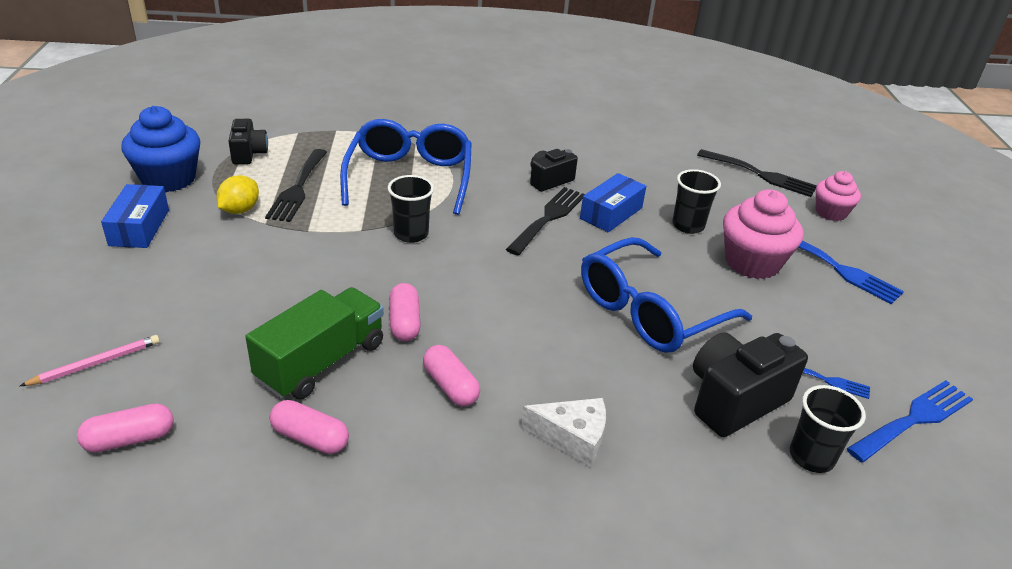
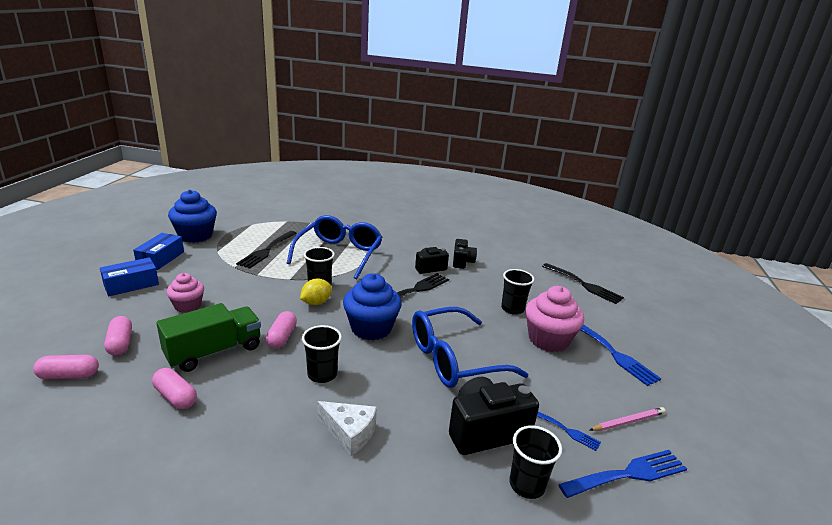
camera: 15 degrees right, 10 degrees down
pink pencil [20,335,160,386] -> pink pencil moved to [590,407,666,431]
yellow lemon [216,175,259,214] -> yellow lemon moved to [300,279,331,305]
black camera [228,119,268,165] -> black camera moved to [453,239,477,269]
pink capsule [423,345,480,406] -> pink capsule moved to [104,316,132,356]
blue box [580,173,646,232] -> blue box moved to [100,257,159,296]
pink cupcake [816,171,861,221] -> pink cupcake moved to [167,273,204,313]
none -> black cup [302,325,342,383]
none -> blue cupcake [343,273,402,340]

